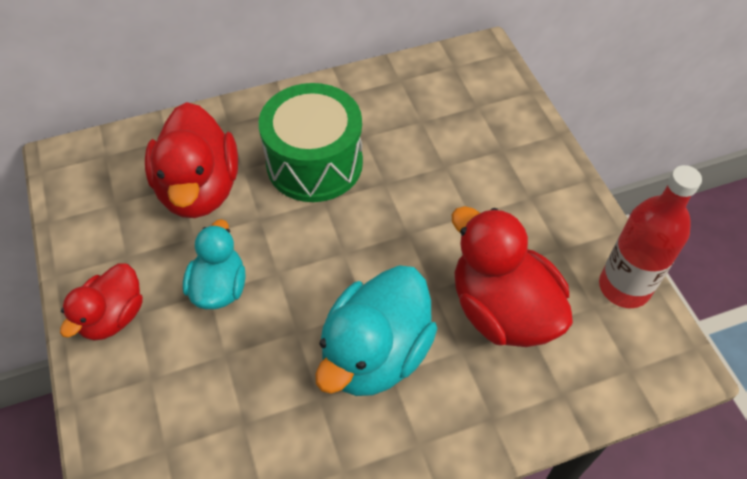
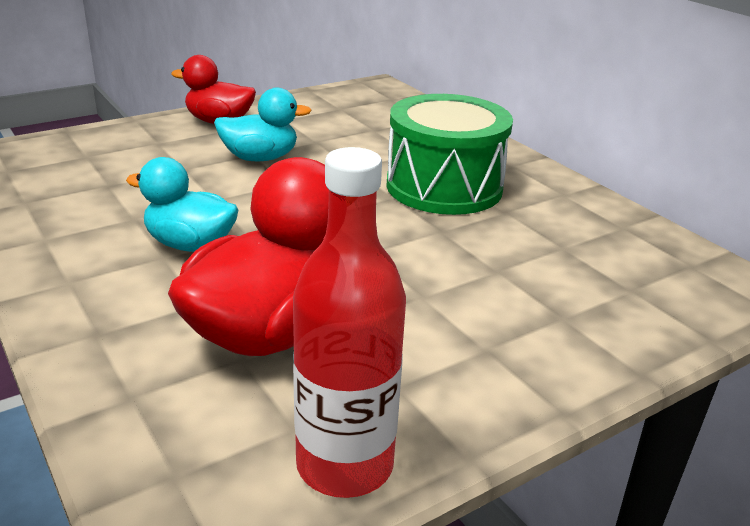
camera: 75 degrees right, 25 degrees down
red duck [145,102,238,218] -> none
turquoise duck [315,265,437,396] -> turquoise duck [126,157,238,252], size x0.61

